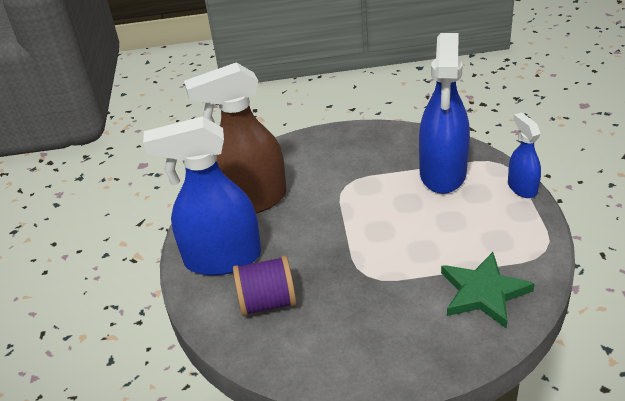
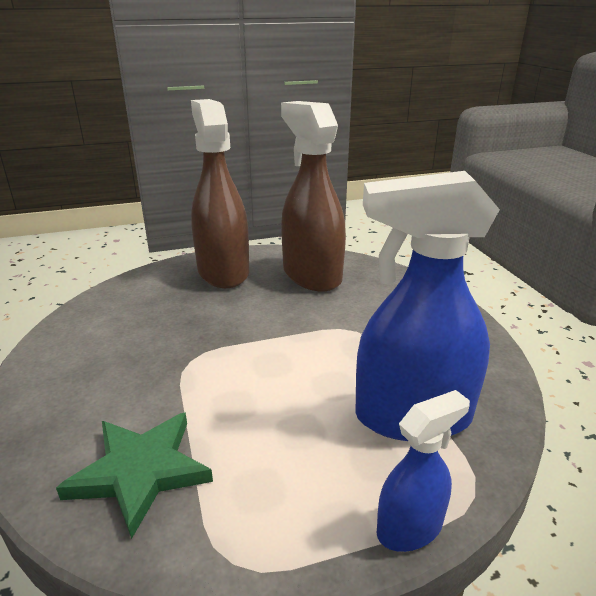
camera: 75 degrees right, 10 degrees down
blue spray bottle [143,116,261,275] -> brown spray bottle [191,99,249,288]
purple spool [233,256,296,316] -> none

